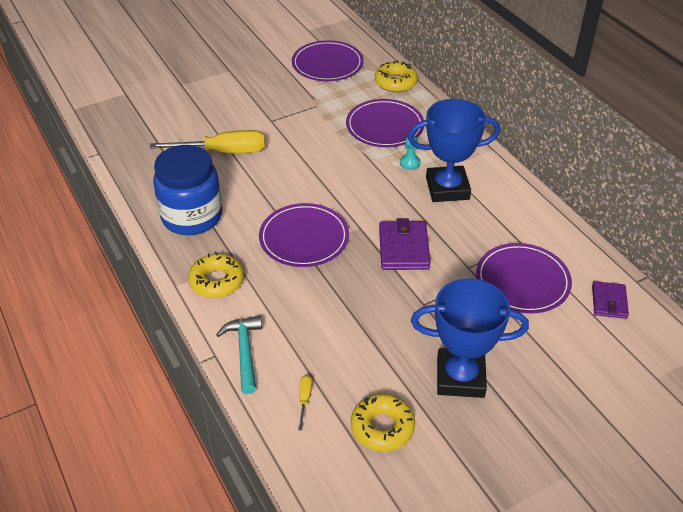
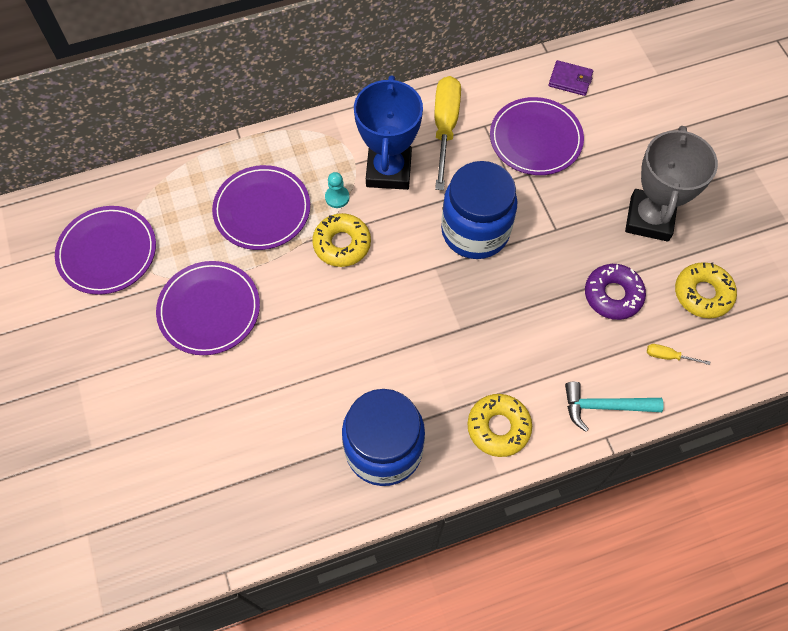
camera: 80 degrees left, 20 degrees up
yellow screwdriver [150,130,265,153] -> yellow screwdriver moved to [435,76,461,190]
purple plate [259,203,349,267] -> purple plate moved to [156,261,260,355]
yellow donut [375,60,418,92] -> yellow donut moved to [312,213,371,267]
purple wallet [379,218,431,270] -> blue jar [441,161,518,259]
blue trophy [411,278,529,398] -> grey trophy [625,126,718,242]
none -> purple donut [585,264,646,320]

